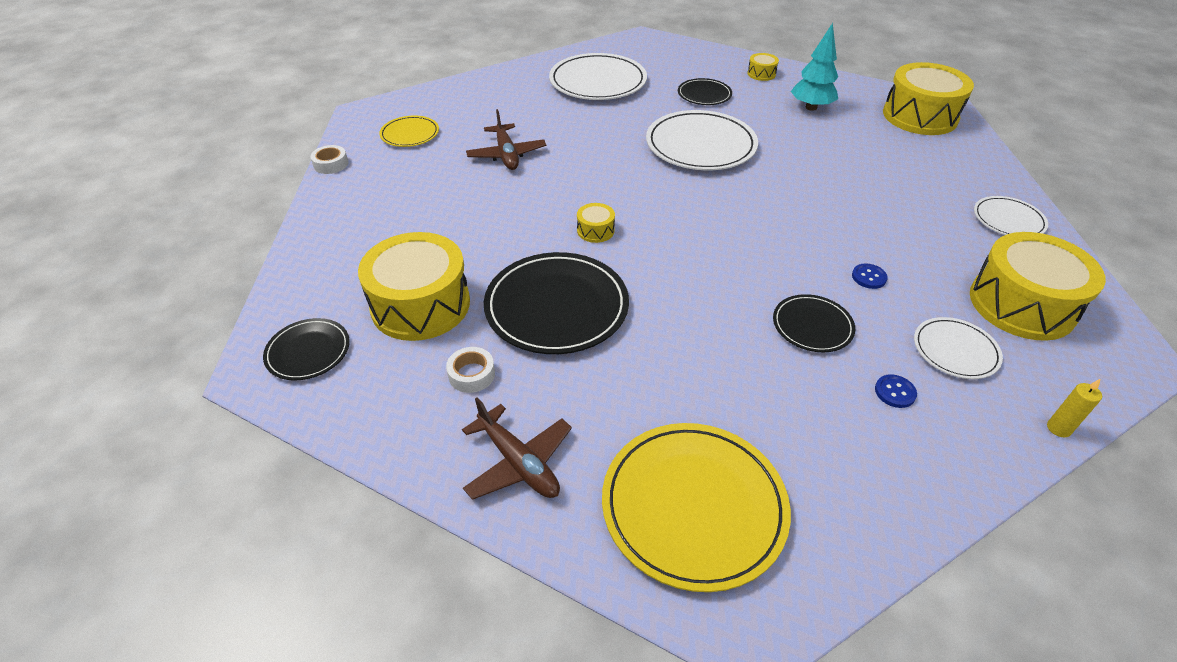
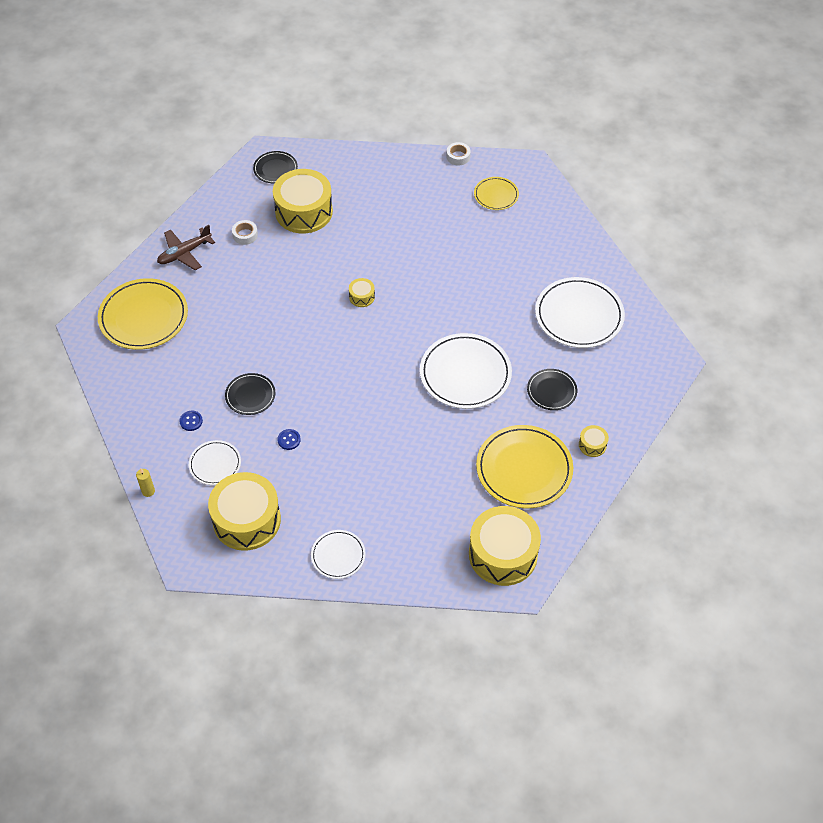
camera: 95 degrees right, 10 degrees up
brown plane [466,109,546,170] -> none
black plate [484,252,629,354] -> none
turquoise tree [791,23,838,111] -> yellow plate [476,425,573,508]

